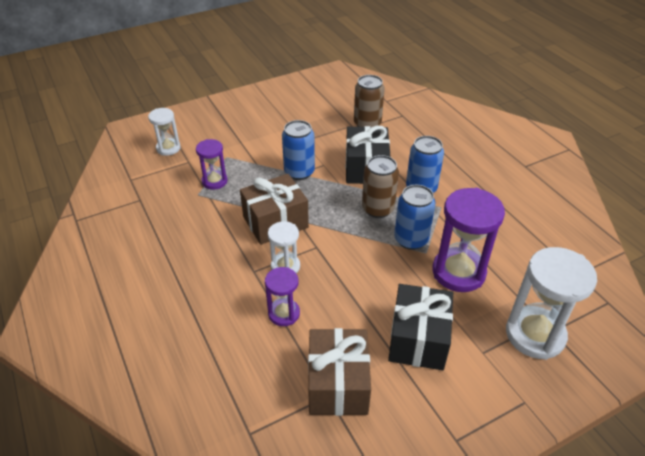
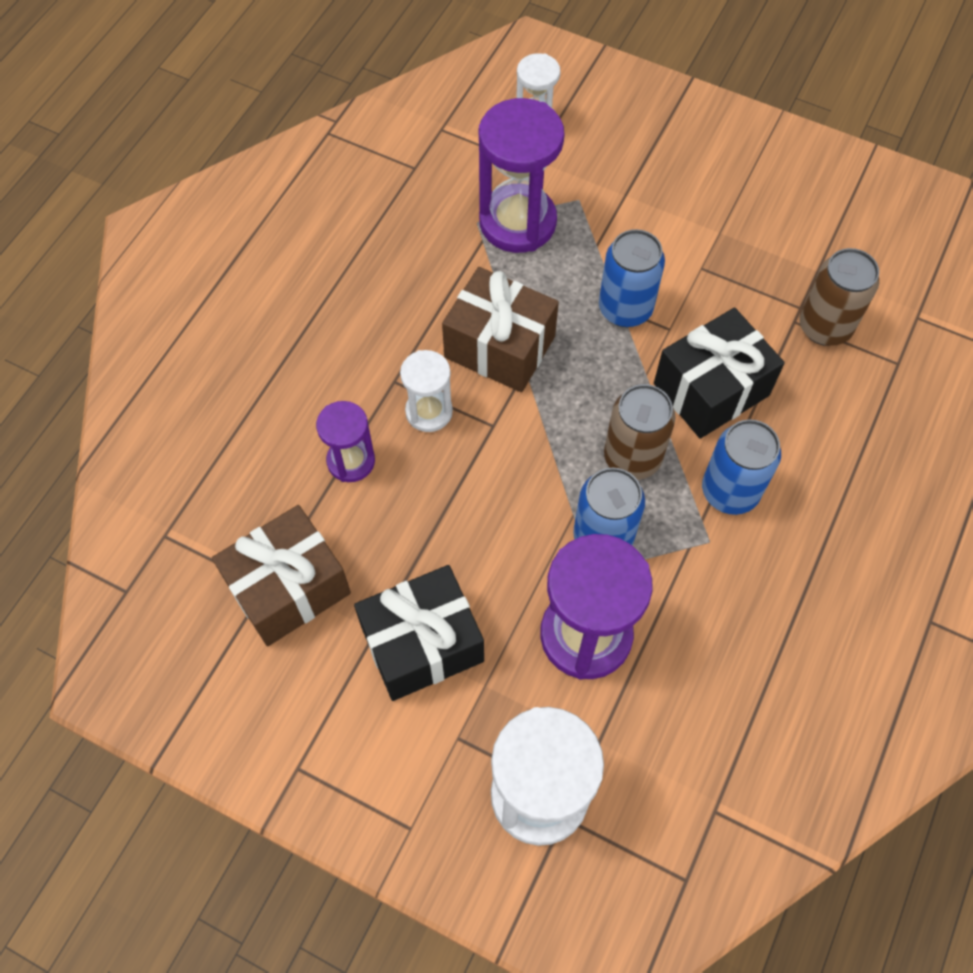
camera: 55 degrees right, 20 degrees up
purple hourglass [196,139,228,190] -> purple hourglass [479,98,564,253], size x1.78

